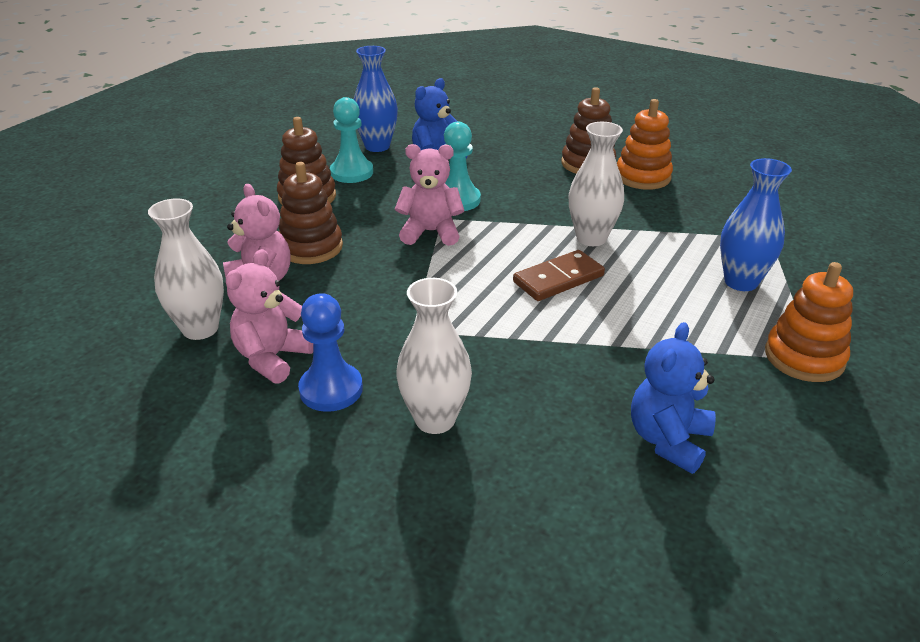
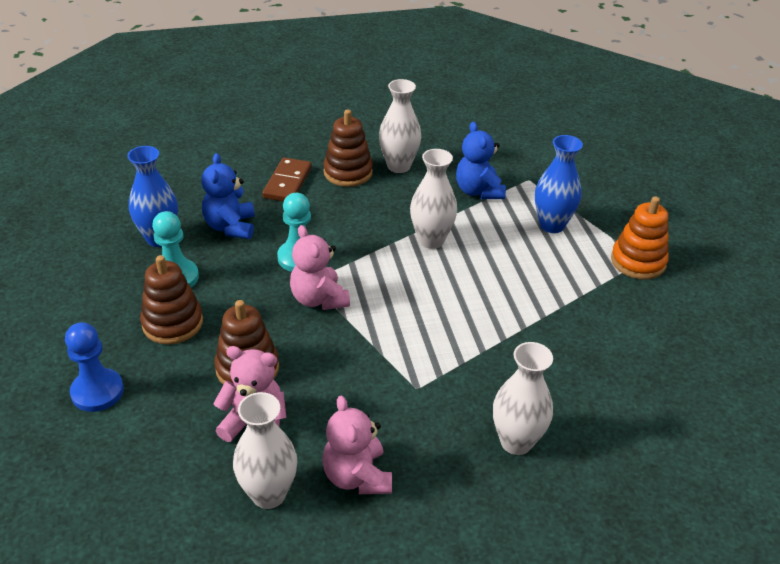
camera: 45 degrees left, 5 degrees up
blue pawn [298,293,363,412] -> blue pawn moved to [65,322,124,412]
pink teddy bear [395,144,464,246] -> pink teddy bear turned 75 degrees counterclockwise [290,225,350,310]
brown domino [513,250,605,301] -> brown domino moved to [262,157,312,202]
orange stacking toy [617,99,673,190] -> white vase [379,79,421,173]
blue teddy bear [631,322,716,474] -> blue teddy bear moved to [456,122,506,199]

